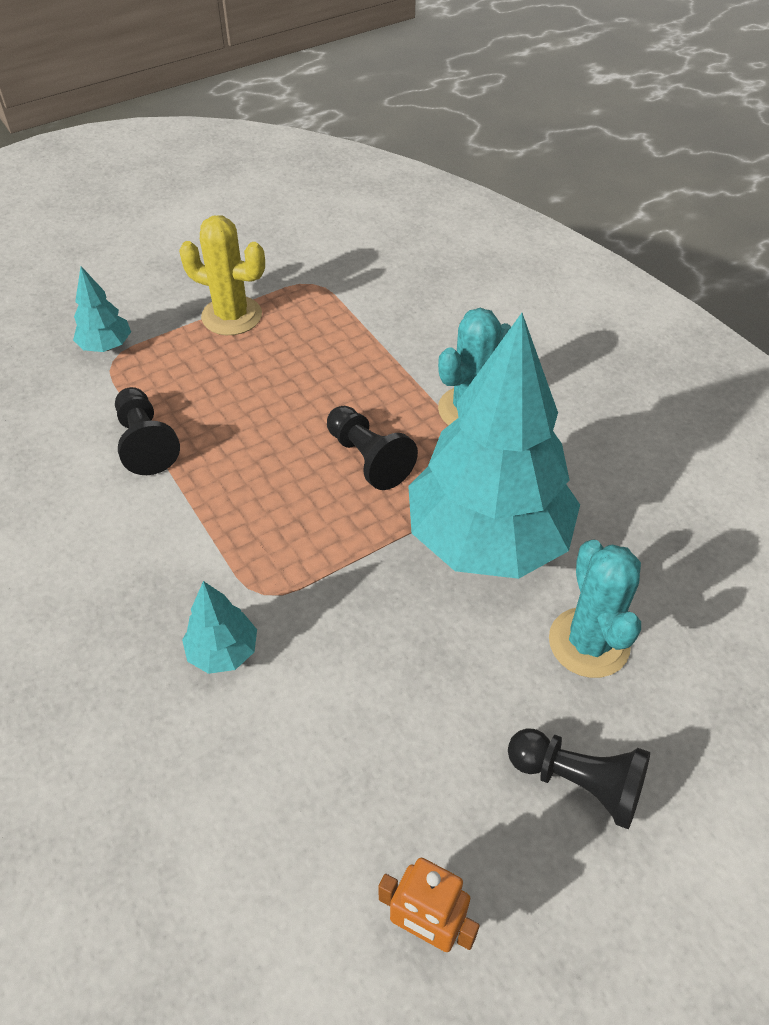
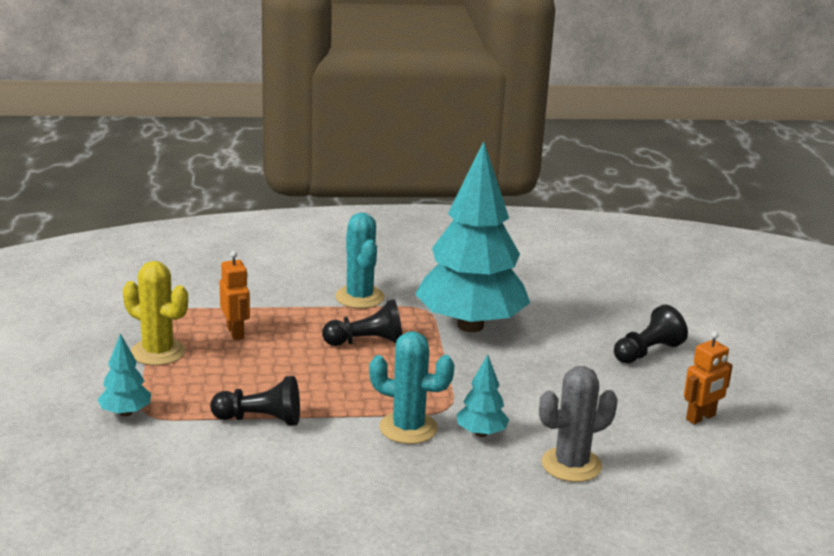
camera: 65 degrees left, 25 degrees down
yellow cactus [179,215,265,335] -> yellow cactus turned 75 degrees clockwise [123,261,188,366]
turquoise cactus [549,539,641,678] -> turquoise cactus moved to [369,331,455,444]
none -> orange robot [220,251,250,340]
none -> grey cactus [539,366,618,482]

